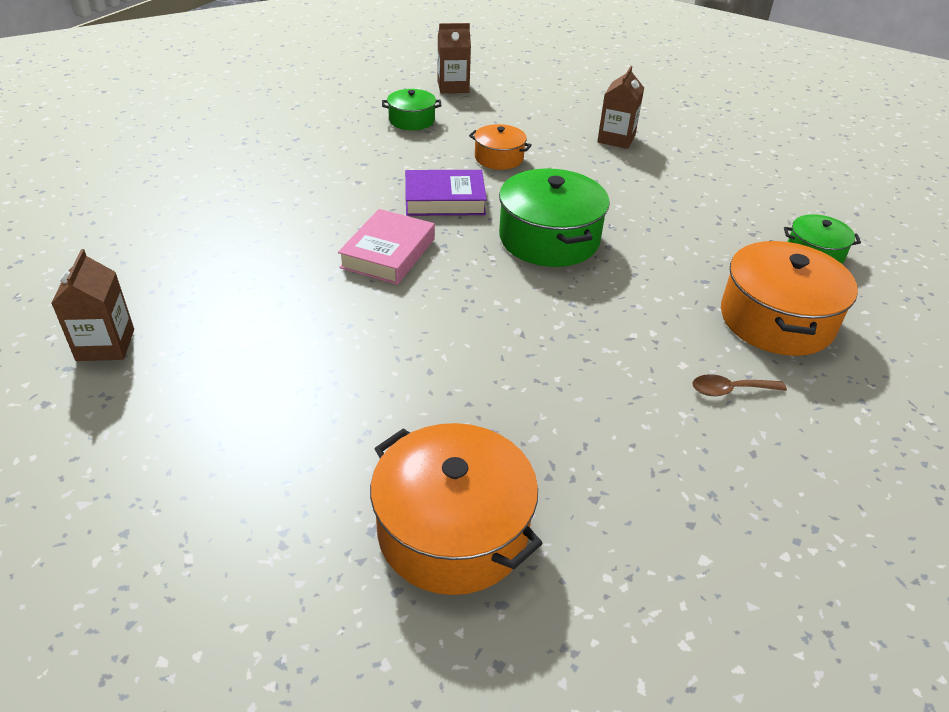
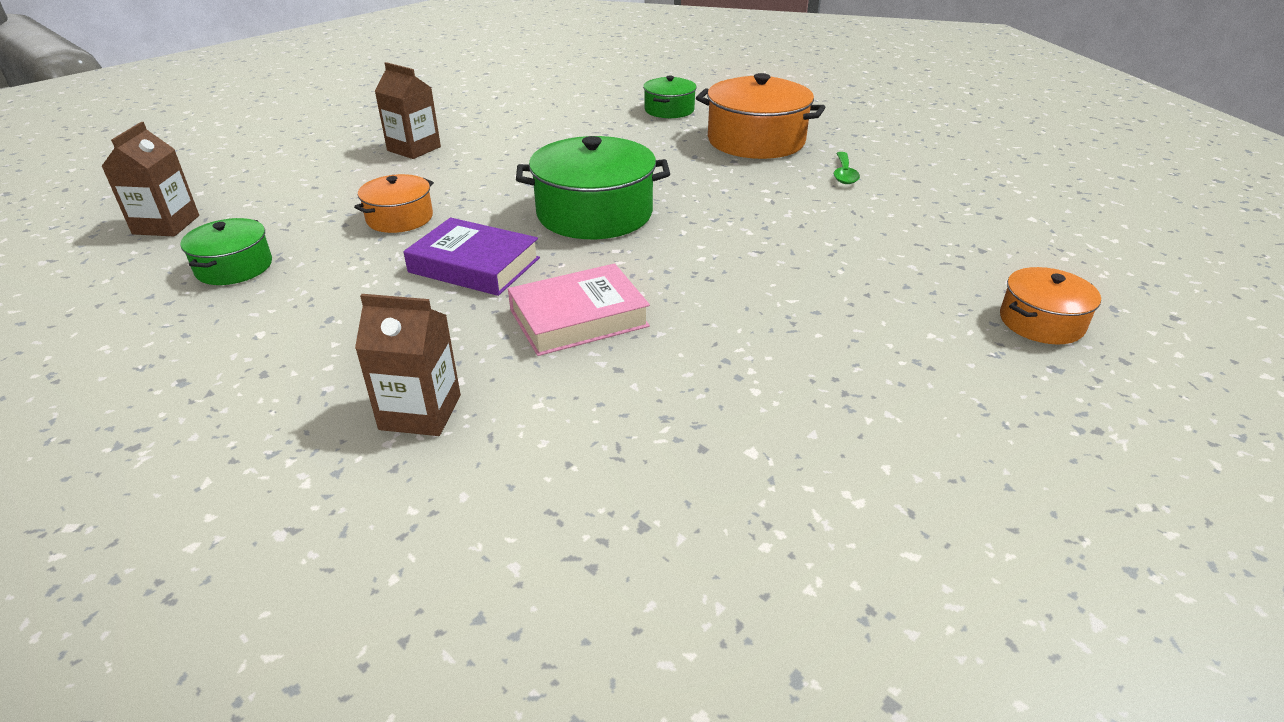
camera: 75 degrees left, 5 degrees down
brown carton [51,249,134,361] -> brown carton moved to [355,294,461,436]
pink book [338,209,435,285] -> pink book turned 60 degrees counterclockwise [508,263,650,356]
orange pot [370,423,543,595] -> orange pot [1000,267,1101,344], size x0.56
purple book [405,170,487,216] -> purple book turned 75 degrees counterclockwise [403,218,540,296]
brown spoon [692,374,787,396] -> green spoon [834,152,860,184]

